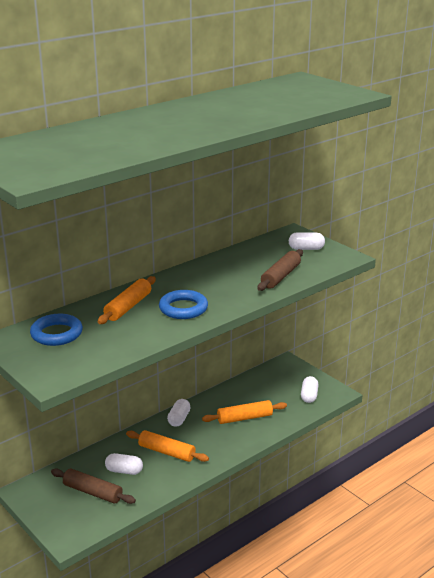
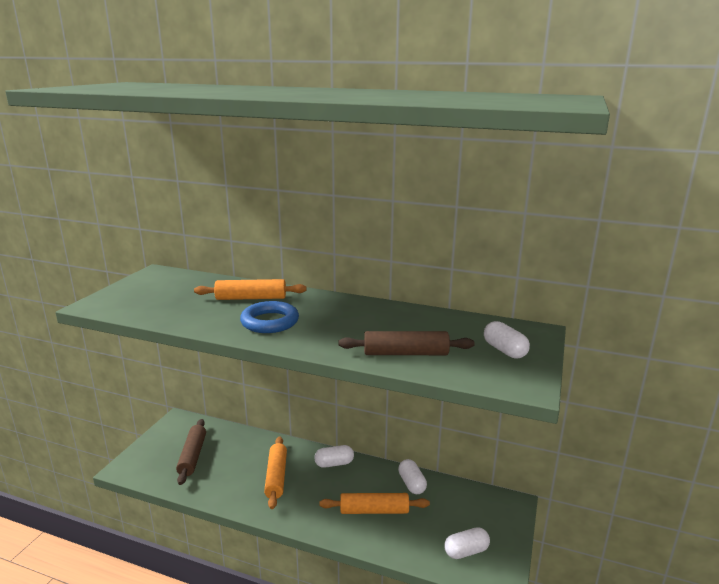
camera: 60 degrees right, 5 degrees down
blue ring [30,314,83,346] -> none
white capsule [105,453,143,475] -> white capsule moved to [398,459,427,494]
orange rolling pin [202,400,287,424] -> orange rolling pin turned 45 degrees counterclockwise [319,493,430,514]

